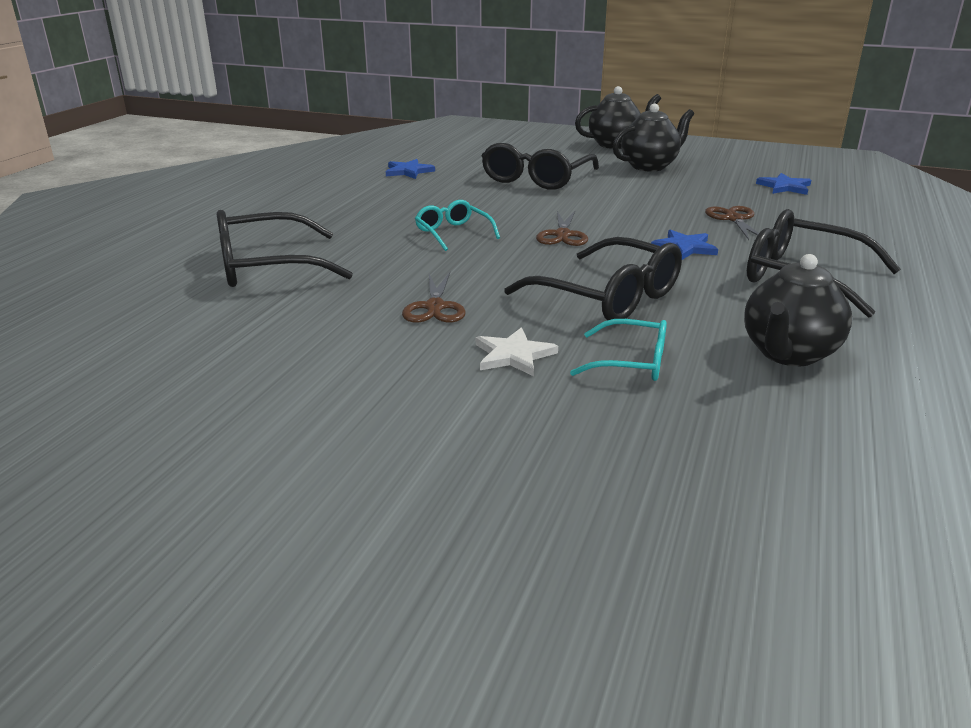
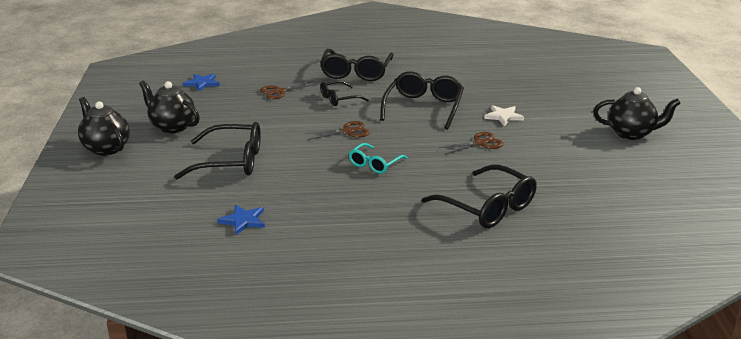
camera: 115 degrees left, 0 degrees up
turquoise glasses [570,319,667,381] -> none
blue star [651,230,718,260] -> black glasses [320,81,369,106]
black teapot [744,254,852,366] -> black teapot moved to [593,87,681,140]

